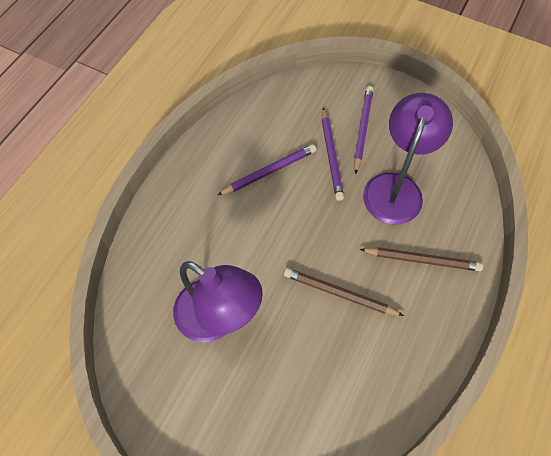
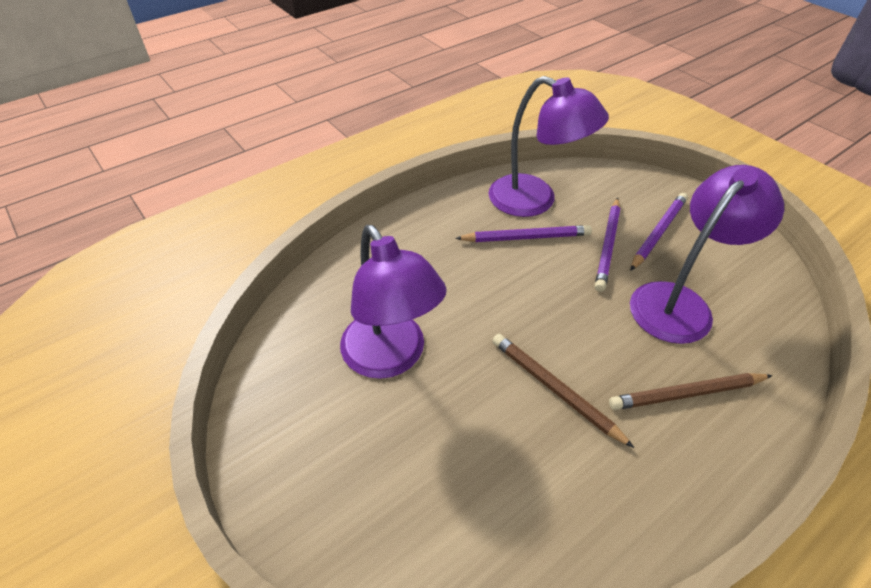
camera: 25 degrees right, 15 degrees down
brown pencil [359,247,483,271] -> brown pencil turned 135 degrees clockwise [609,373,773,410]
none -> purple lamp [489,76,609,217]

